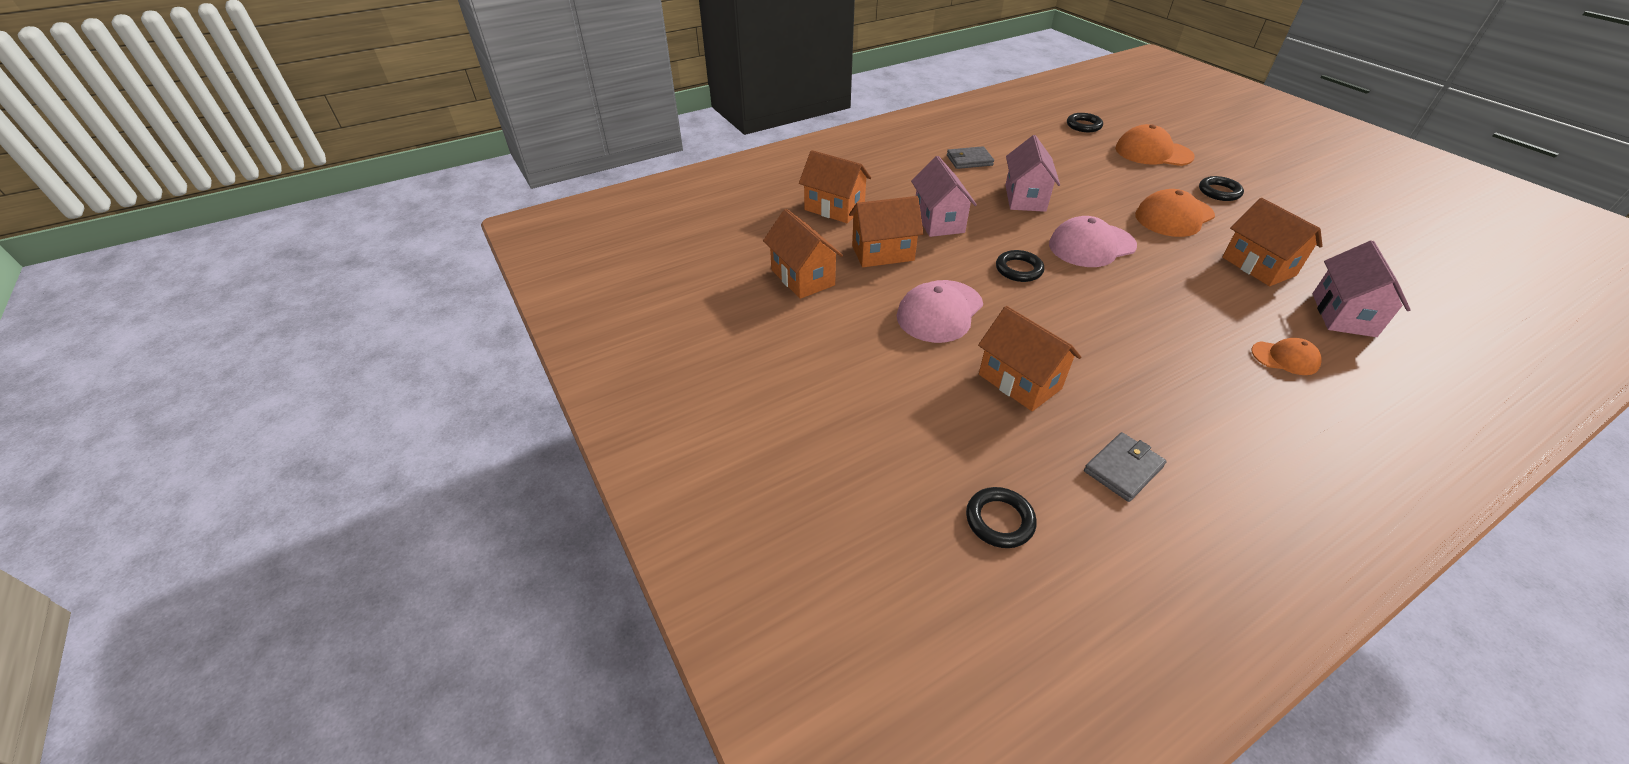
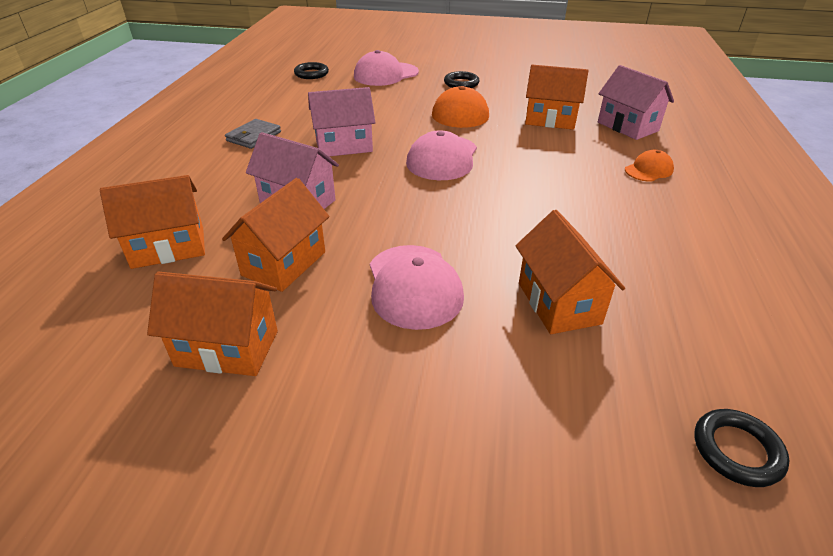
camera: 50 degrees left, 5 degrees down
orange house [978,306,1081,411] -> orange house turned 75 degrees clockwise [516,210,625,334]
black ring [996,250,1044,282] -> none
pink house [1005,135,1060,212] -> pink house turned 60 degrees counterclockwise [308,87,376,156]
grey wallet [1084,432,1167,502] -> none
orange cap [1115,124,1195,166] -> pink cap [354,50,419,86]

